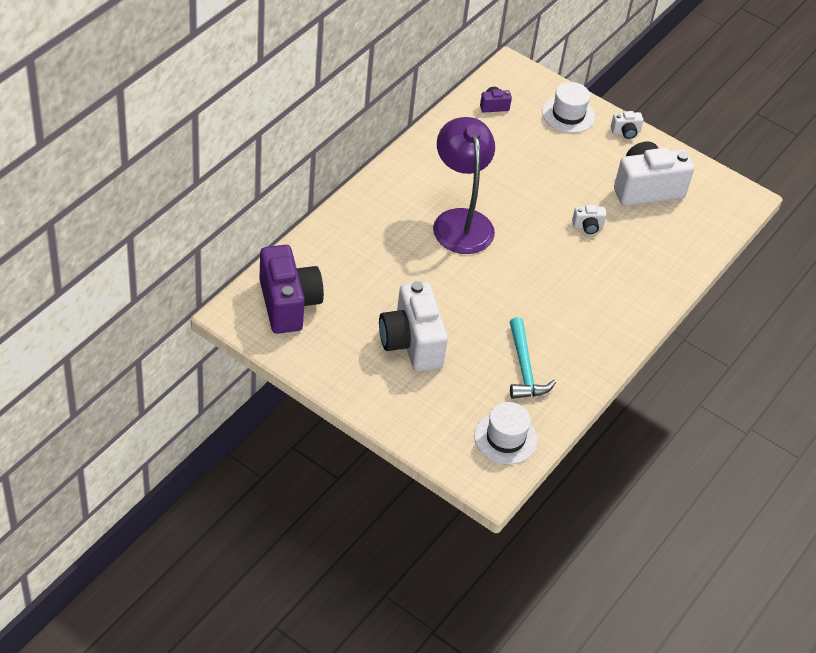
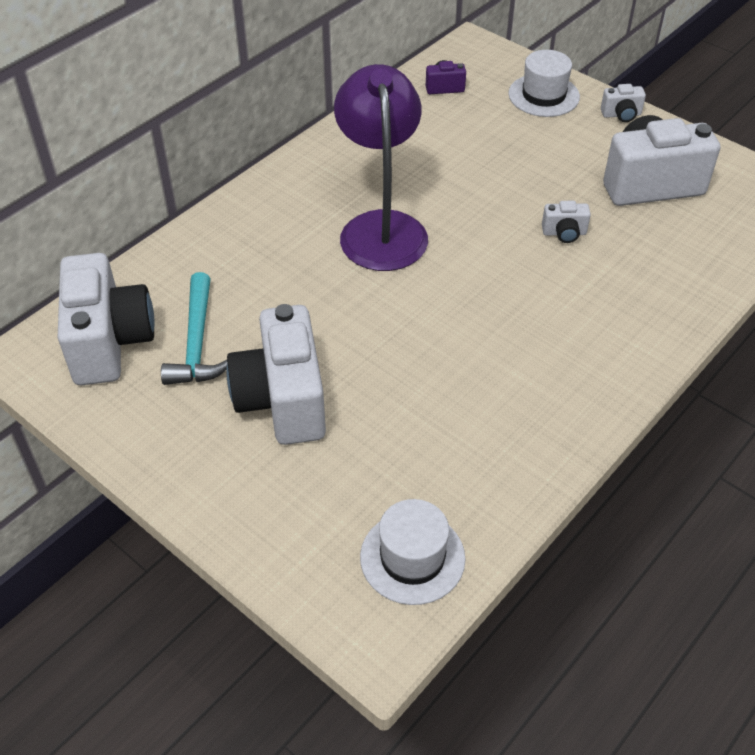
camera: 10 degrees right, 0 degrees up
purple camera [260,245,324,334] -> white camera [57,253,155,385]
turquoise hammer [510,317,556,399] -> turquoise hammer moved to [161,272,227,385]

